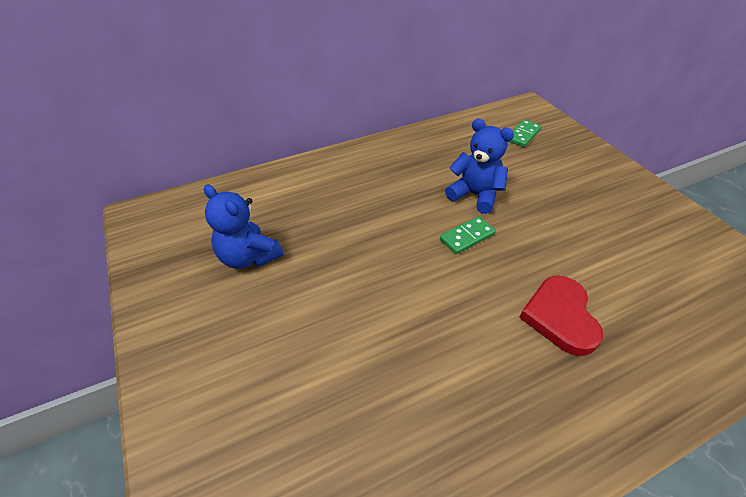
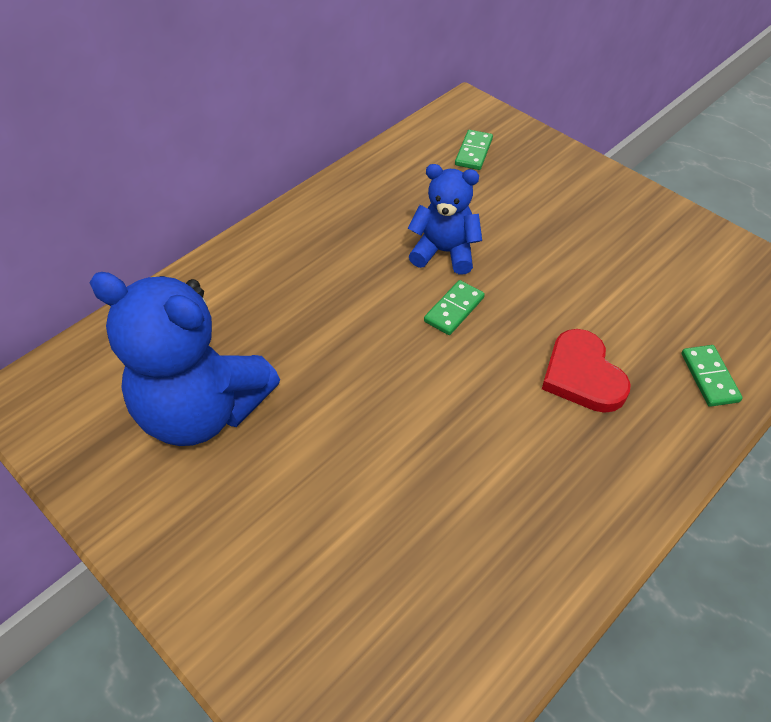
camera: 20 degrees left, 5 degrees up
blue teddy bear [204,184,283,269] -> blue teddy bear [89,272,280,446], size x1.73
none -> green domino [681,345,743,407]

